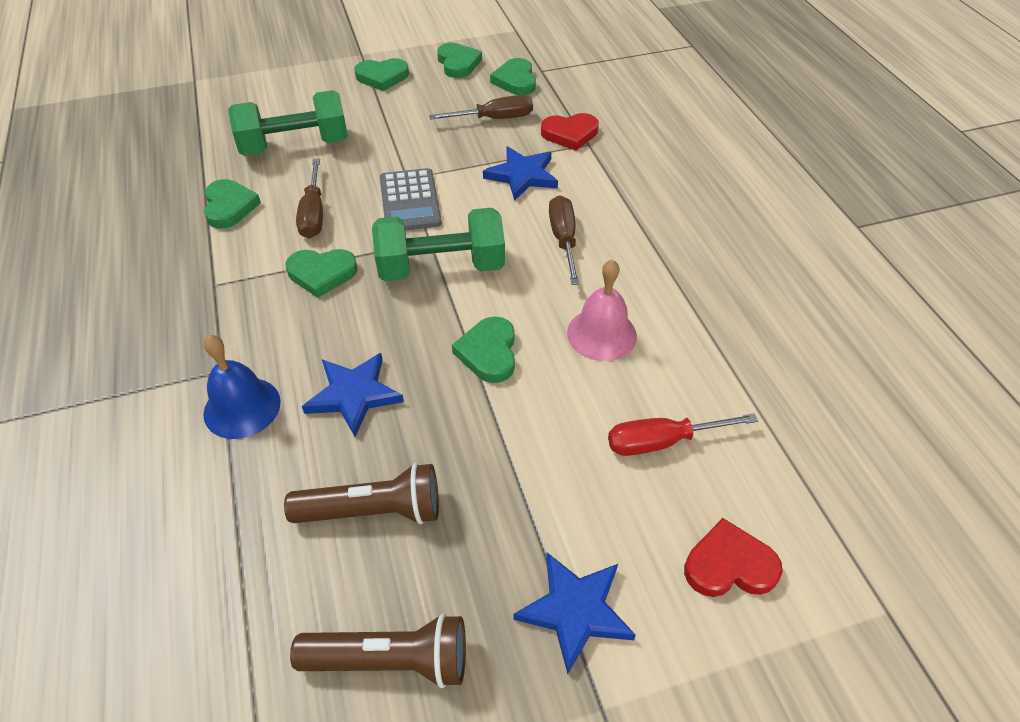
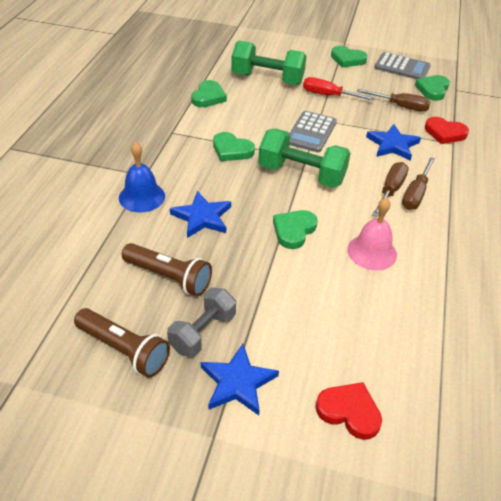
camera: 30 degrees right, 5 degrees down
brown screwdriver [296,158,323,239] -> brown screwdriver moved to [402,157,435,210]
green heart [437,43,482,78] -> grey calculator [374,52,431,79]
red screwdriver [608,413,758,456] -> red screwdriver moved to [303,77,375,100]
none -> grey dumbbell [167,288,236,357]

